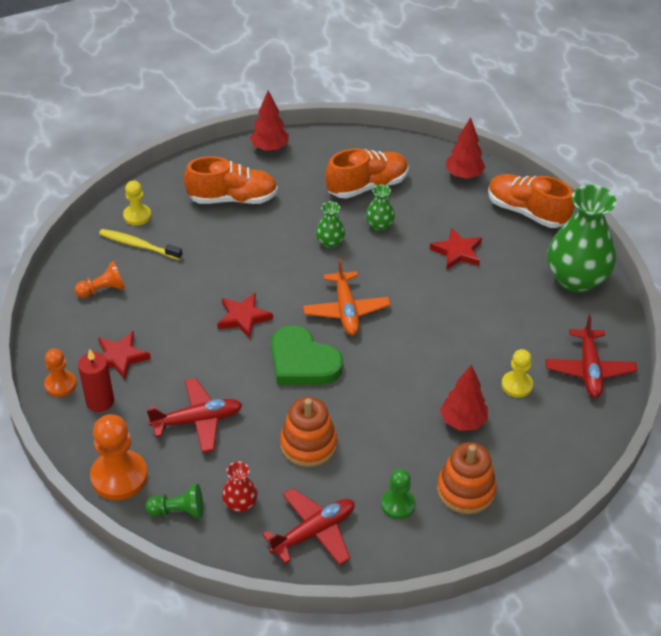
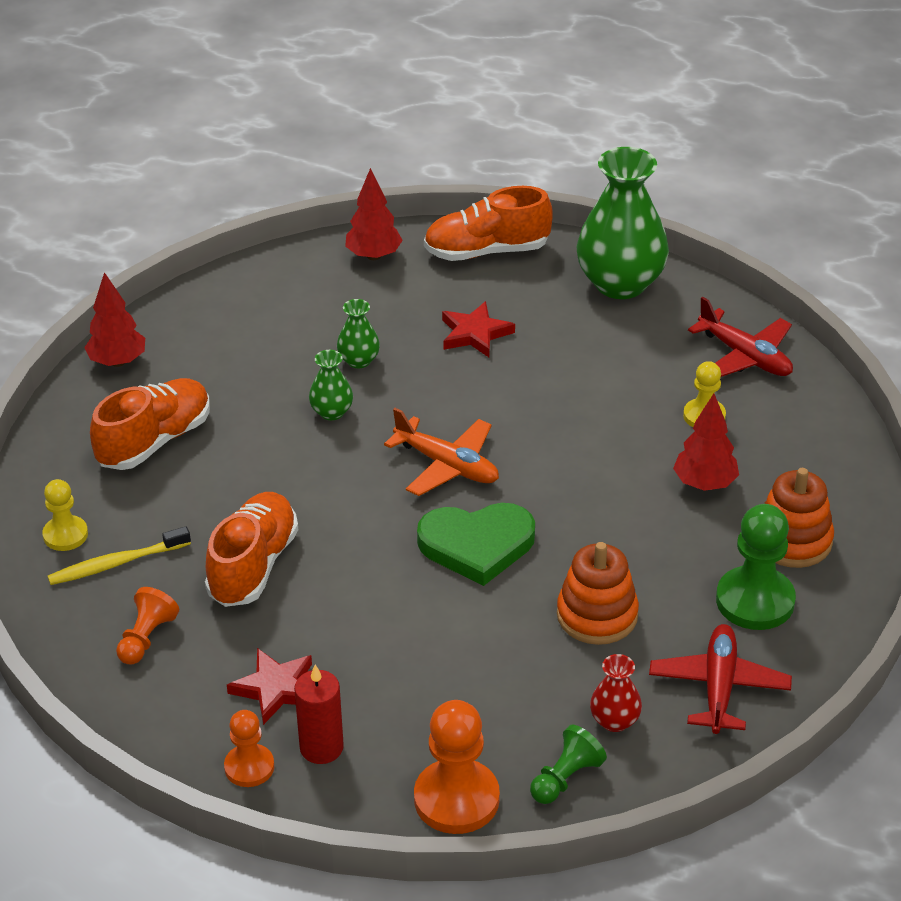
camera: 45 degrees left, 5 degrees down
red plane [146,378,242,453] -> none
red star [217,292,273,339] -> none
orange shoe [325,148,409,199] -> orange shoe moved to [205,492,298,607]
green pawn [381,469,415,519] -> green pawn [716,504,796,630], size x1.69

